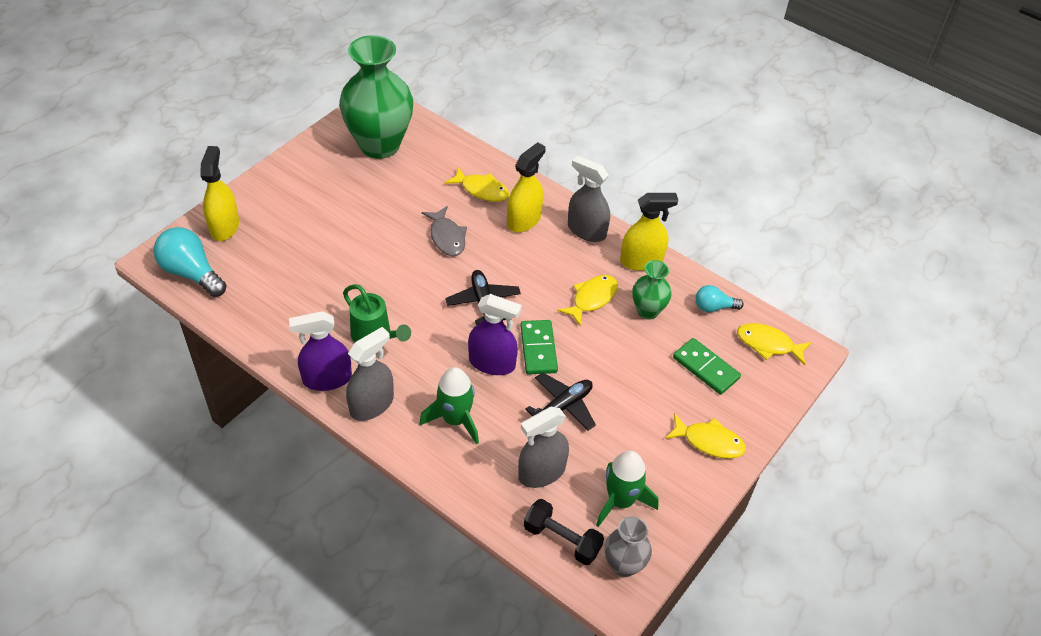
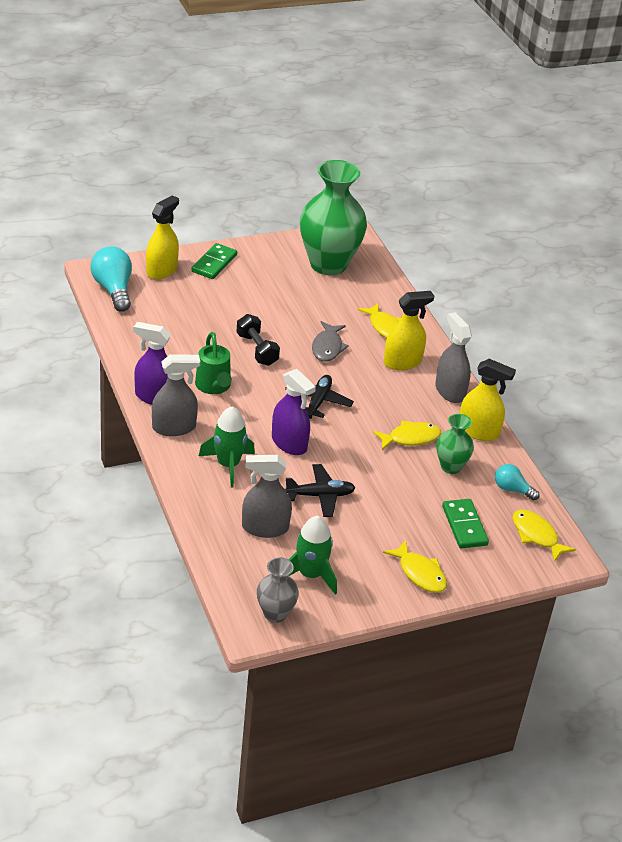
camera: 30 degrees right, 10 degrees down
green domino [520,320,558,375] -> green domino moved to [191,243,237,279]
black dumbbell [524,499,604,565] -> black dumbbell moved to [236,314,280,366]

